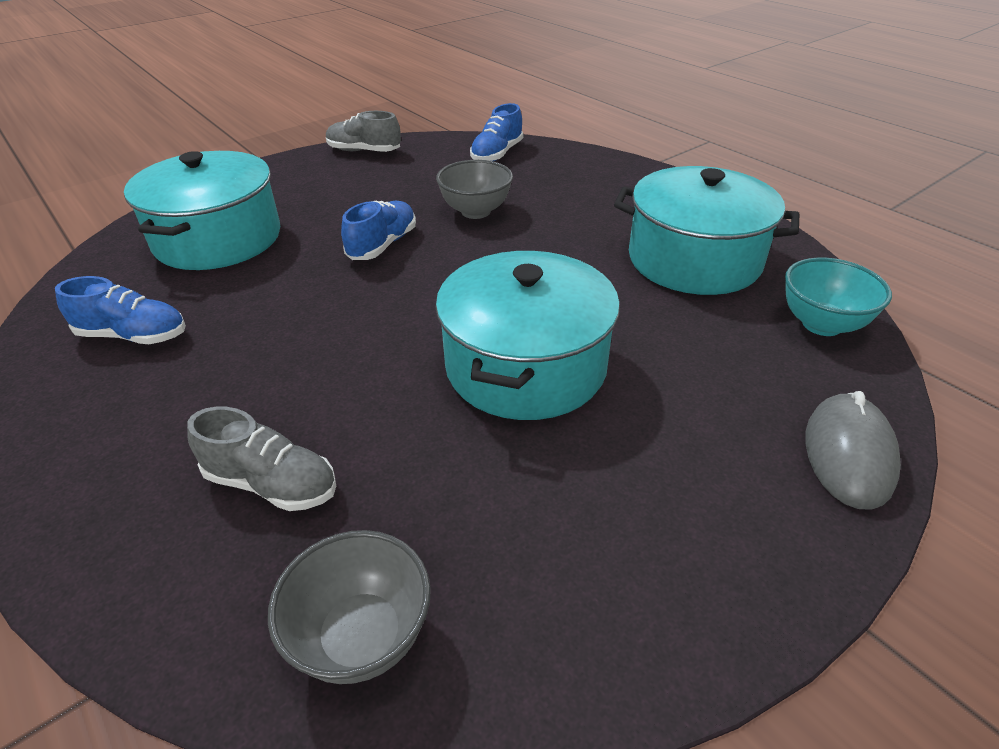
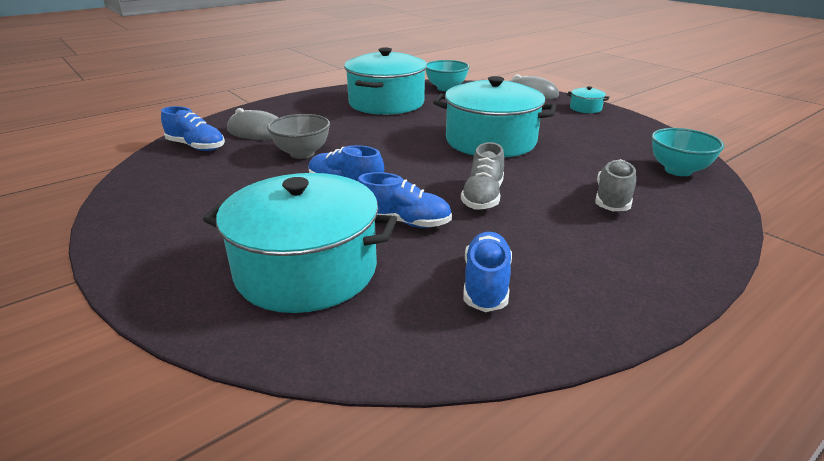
camera: 90 degrees left, 10 degrees down
grey bowl [268,530,431,684] -> turquoise bowl [652,128,724,176]
grey shoe [326,111,401,152] -> grey shoe moved to [461,142,504,210]
none -> grey mouse [227,108,279,140]
none -> blue shoe [358,172,452,228]
none -> turquoise pot [567,86,609,113]

